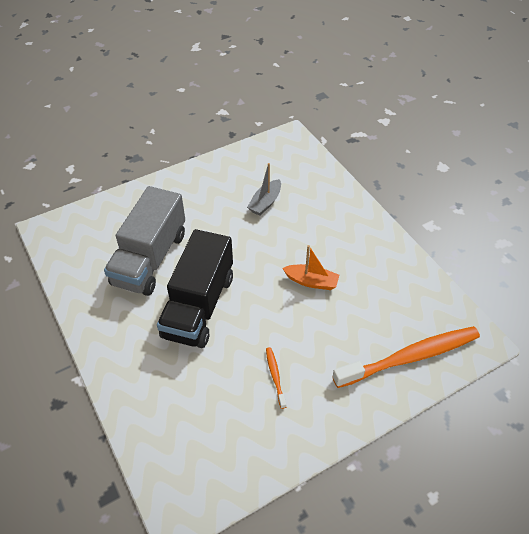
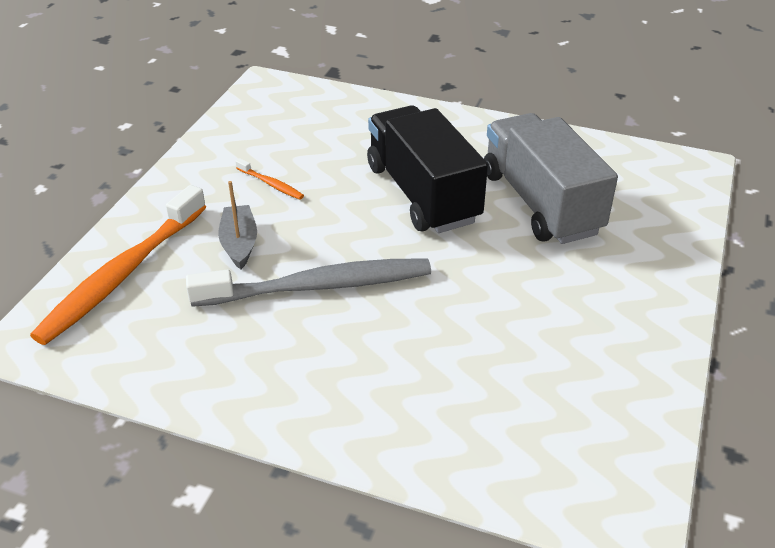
camera: 140 degrees right, 10 degrees down
grey boat [247,163,281,216] -> grey boat moved to [218,181,257,269]
orange boat [282,245,339,290] -> grey toothbrush [186,258,431,307]

